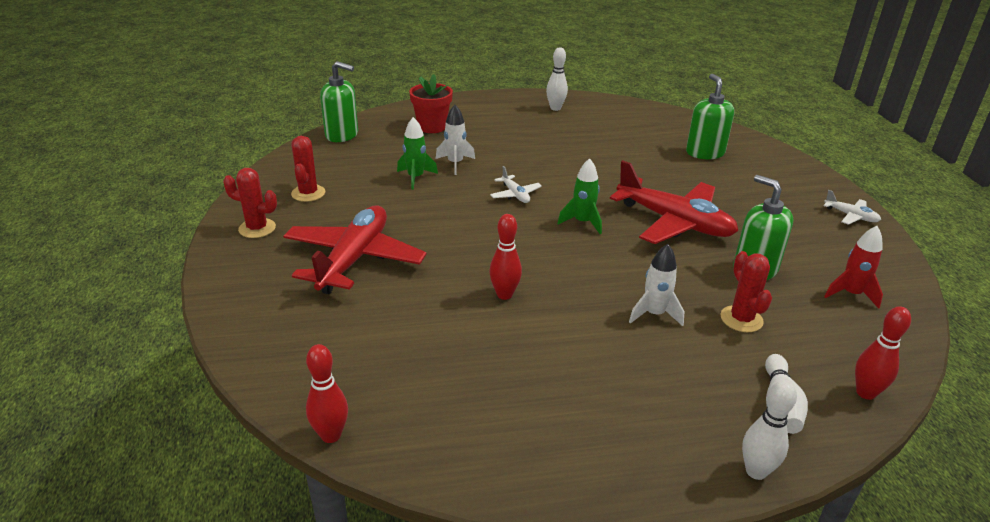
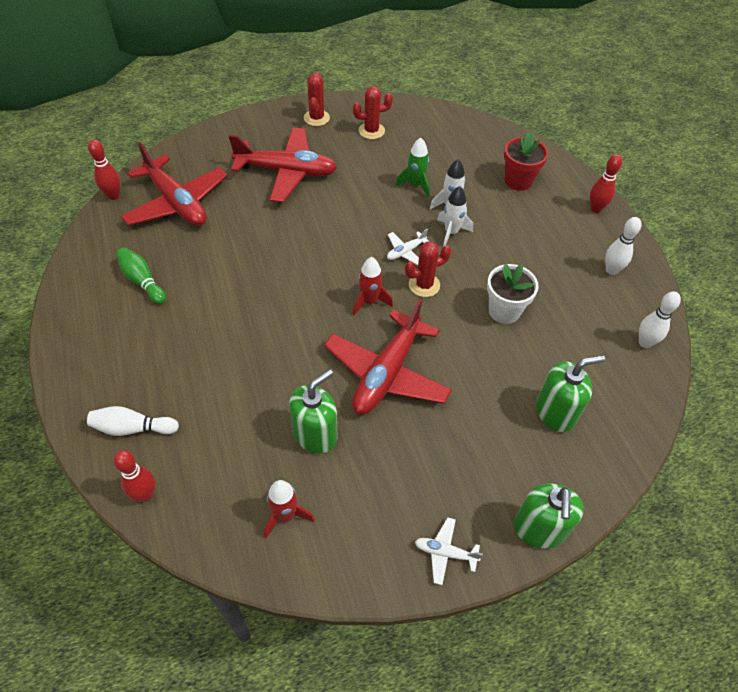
camera: 80 degrees right, 20 degrees up
green soap dispenser [320,61,358,142] -> green soap dispenser moved to [514,483,584,549]
red bowling pin [489,214,522,300] -> red bowling pin moved to [590,154,622,213]
green rocket [557,158,602,234] -> red rocket [353,257,393,315]
white rocket [629,244,684,326] -> white rocket moved to [437,186,473,247]
red cactus [721,251,772,332] -> red cactus moved to [405,241,451,297]
white bowling pin [742,380,797,480] -> white bowling pin moved to [639,291,681,348]
white plane [823,190,881,225] -> white plane turned 75 degrees clockwise [415,518,483,585]
none -> green bowling pin [116,247,166,304]
none -> red plane [121,142,228,226]
none -> white flower pot [487,264,539,324]

